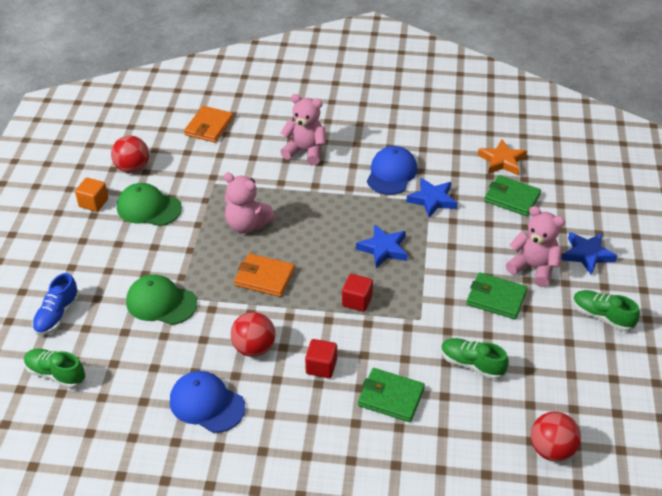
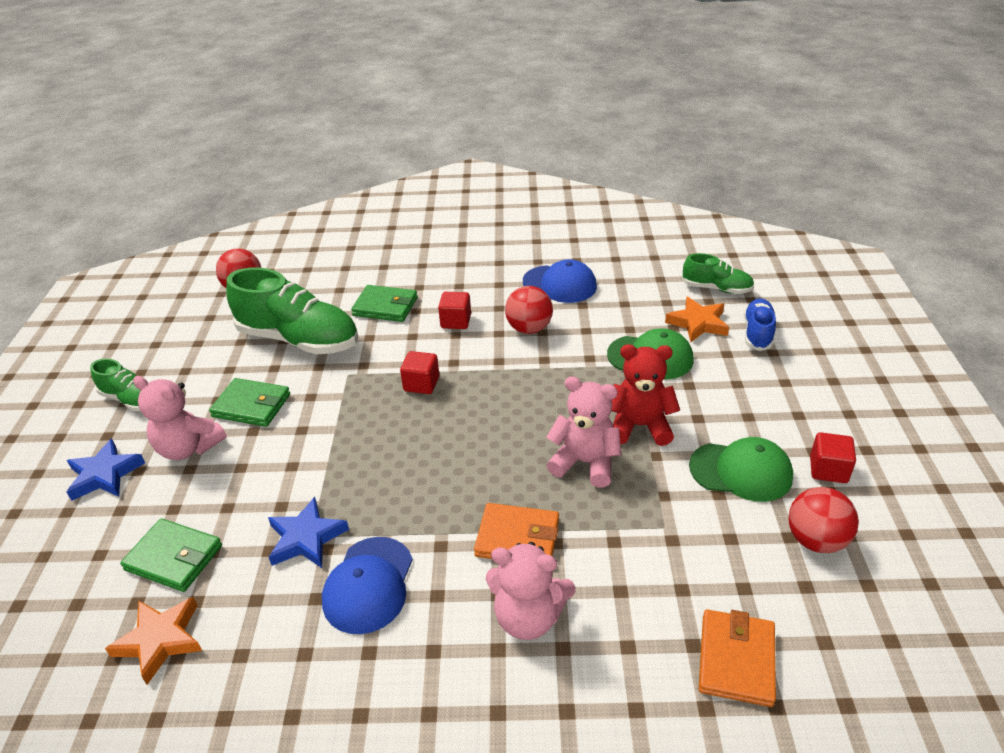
camera: 175 degrees right, 5 degrees down
orange cube [75,178,108,212] -> red cube [810,432,856,483]
orange wallet [234,253,295,297] -> orange wallet moved to [474,503,559,559]
blue star [356,224,408,268] -> none
green shoe [441,338,509,380] -> green shoe [226,268,358,354], size x1.91
none -> red teddy bear [611,344,680,446]
none -> orange star [665,297,729,342]

